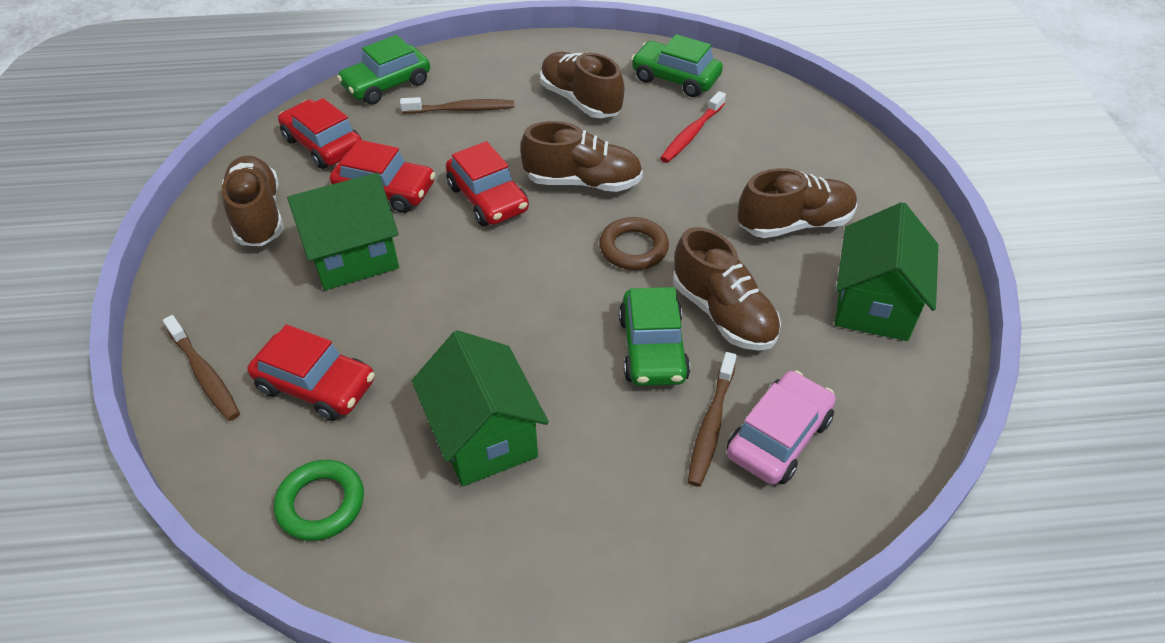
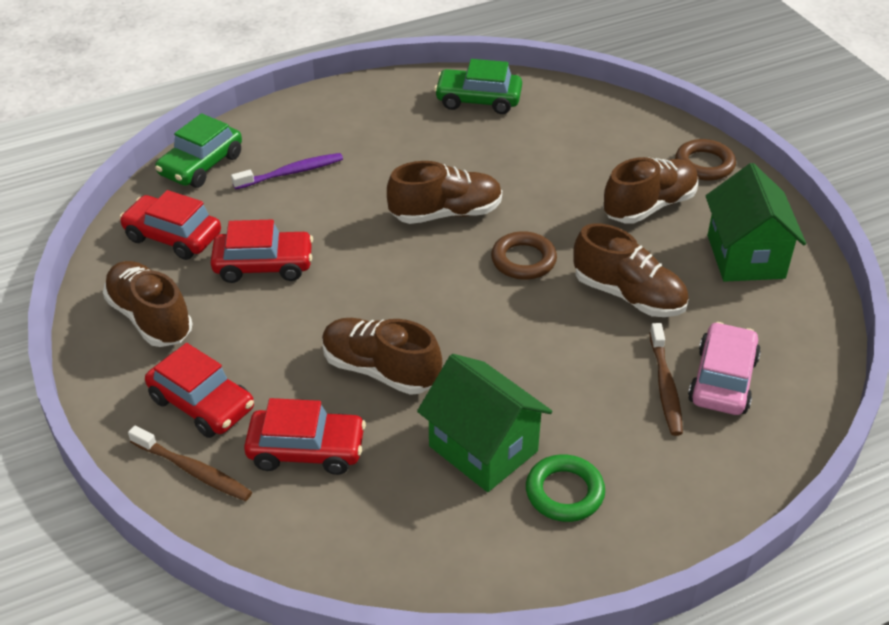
camera: 20 degrees left, 5 degrees down
green ring [274,460,364,541] -> green ring moved to [526,454,605,522]
green house [287,172,399,290] -> none
brown toothbrush [400,97,514,114] -> purple toothbrush [231,153,343,190]
red car [446,141,529,226] -> red car moved to [145,343,254,438]
brown shoe [540,52,624,118] -> brown shoe moved to [322,318,442,395]
green car [619,287,690,386] -> none
red toothbrush [660,91,726,163] -> none
none -> brown ring [675,139,736,181]

